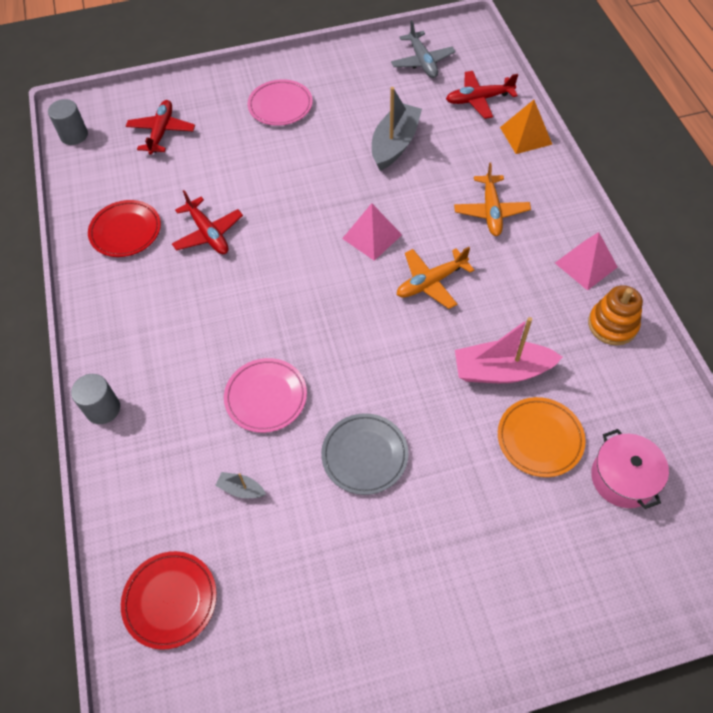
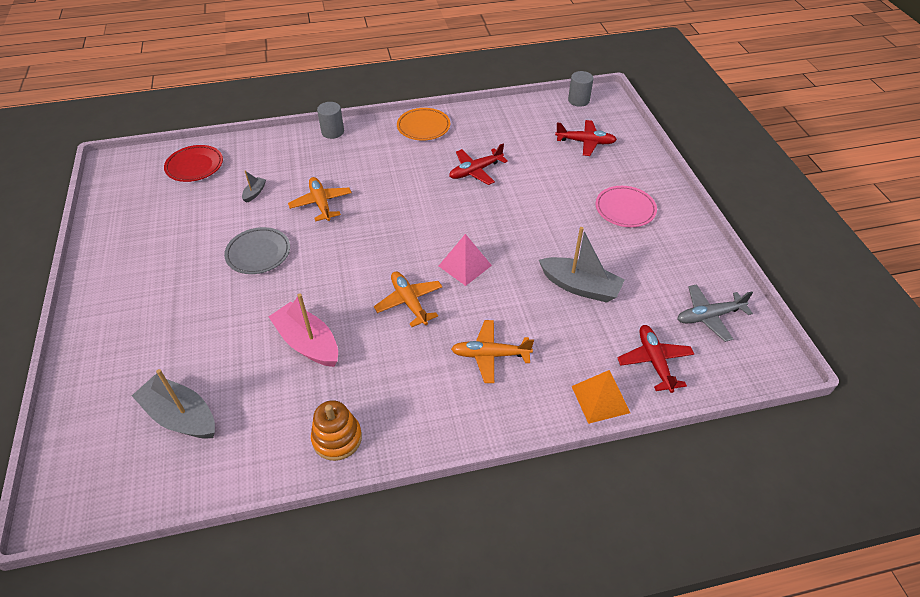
camera: 90 degrees right, 10 degrees down
red plate [88,200,161,257] -> none
pink plate [224,358,307,433] -> orange plane [288,177,352,221]
pink boat [455,317,563,383] -> pink boat turned 45 degrees counterclockwise [269,294,338,367]
orange plate [498,397,586,477] -> orange plate moved to [397,108,450,141]
pink pyramid [555,232,618,291] -> none
pink pot [591,429,669,509] -> grey boat [132,369,215,439]

